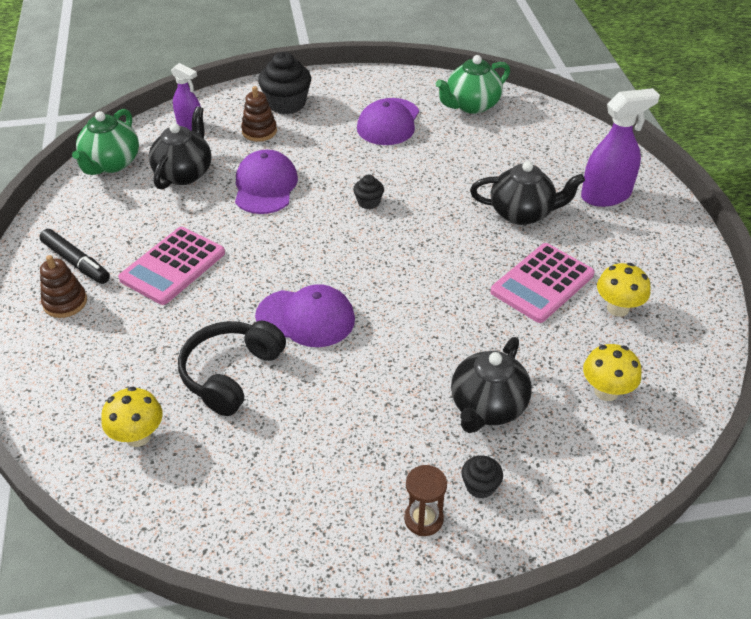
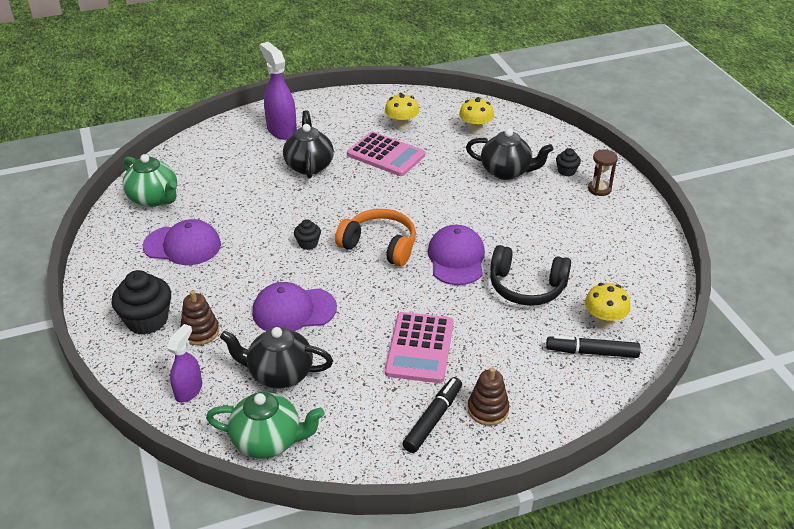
camera: 100 degrees left, 5 degrees down
pink calculator [118,227,225,305] -> pink calculator turned 75 degrees clockwise [385,312,454,383]
none -> orange headphones [335,209,416,266]
none -> black marker [546,335,641,358]

